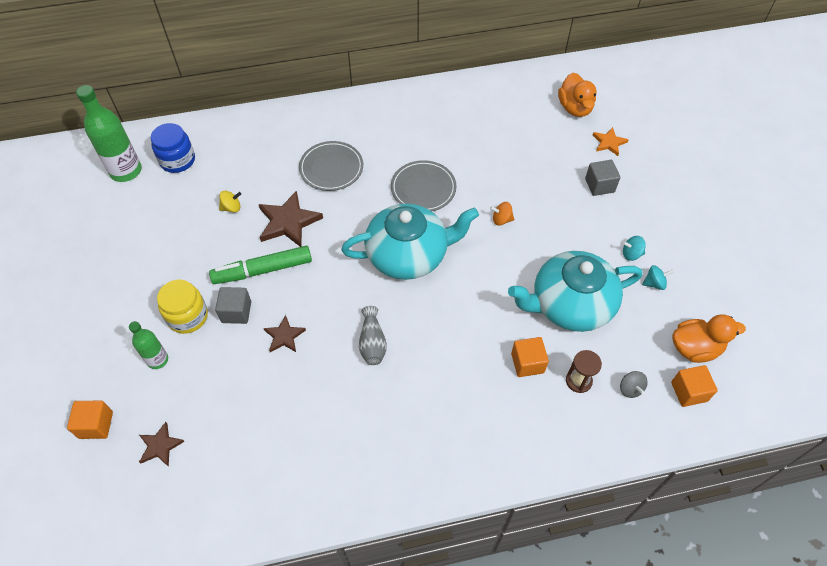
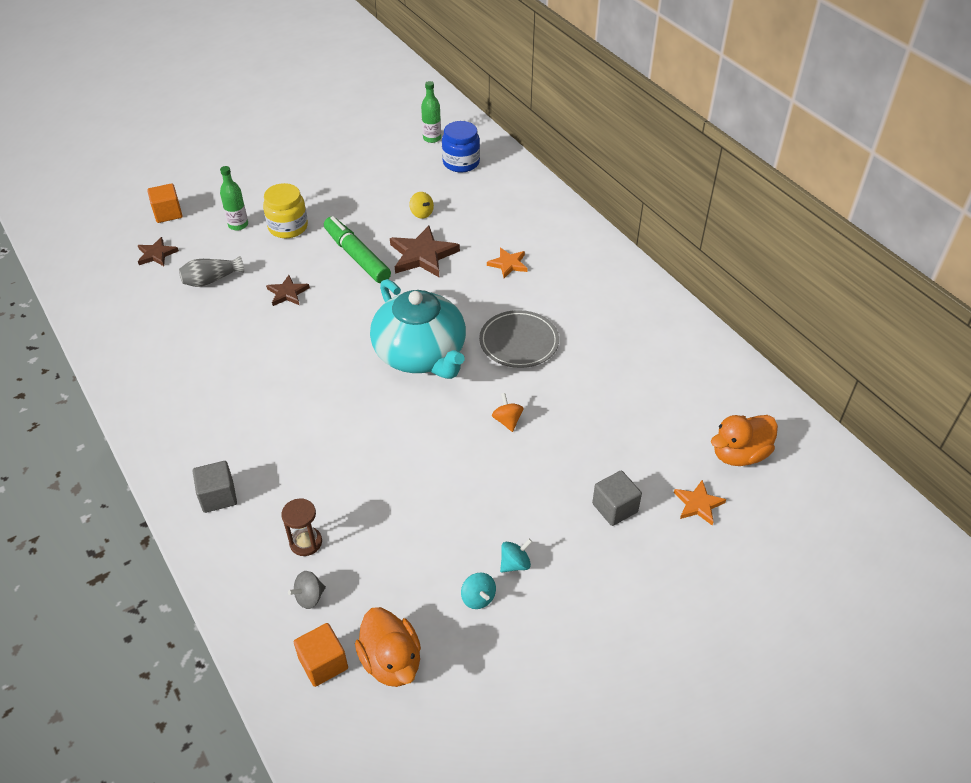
camera: 70 degrees right, 10 degrees down
green bottle [76,85,141,182] -> green bottle [421,81,441,143], size x0.57
grey cube [215,287,251,324] -> grey cube moved to [193,461,237,513]
grey plate [299,141,363,191] -> orange star [487,248,528,278]
grey vase [359,306,387,365] -> grey vase moved to [179,256,244,287]
turquoise teapot [508,251,643,332] -> none
orange cube [511,337,549,377] -> none
turquoise spinning top [622,236,646,261] -> turquoise spinning top turned 75 degrees clockwise [500,539,532,573]

